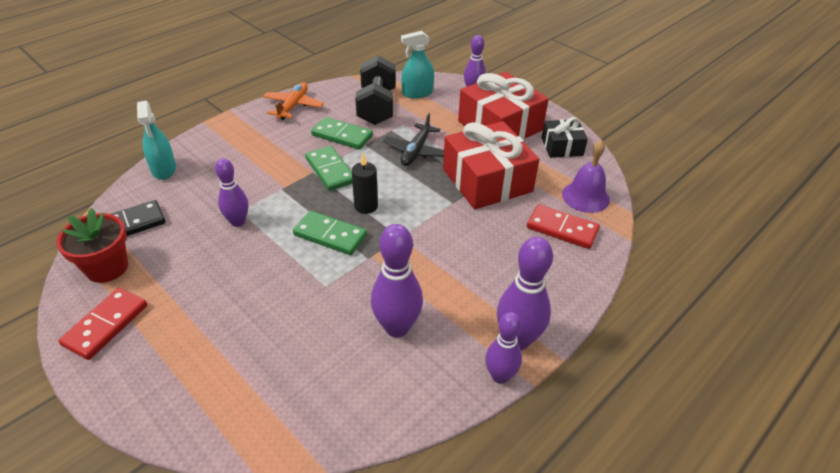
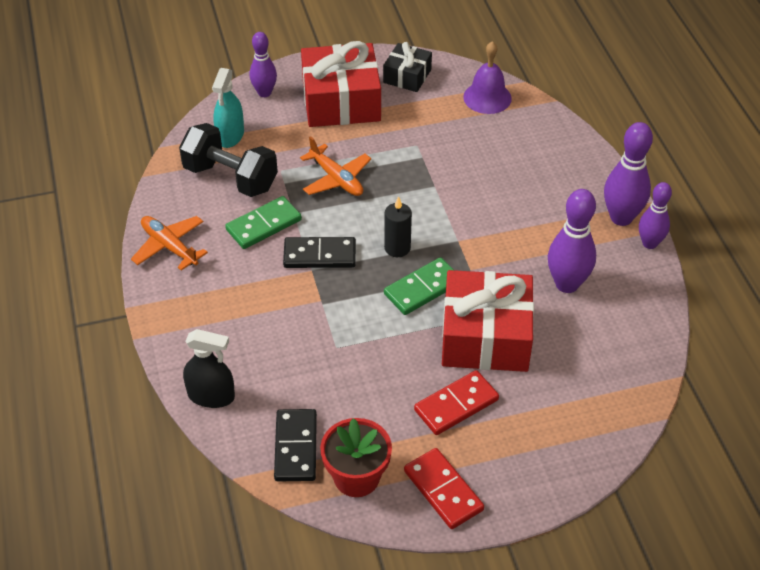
camera: 60 degrees left, 5 degrees up
turquoise spray bottle [137,101,176,180] -> black spray bottle [183,329,235,408]
purple bowling pin [215,158,248,227] -> none
green domino [305,146,353,191] -> black domino [283,237,356,268]
black plane [383,113,444,166] -> orange plane [300,136,371,196]
red gift [443,121,540,209] -> red gift moved to [442,270,534,372]
red domino [527,204,600,249] -> red domino moved to [414,370,499,435]

